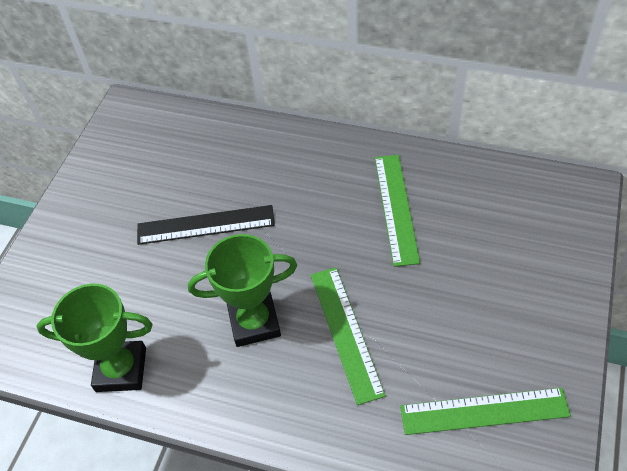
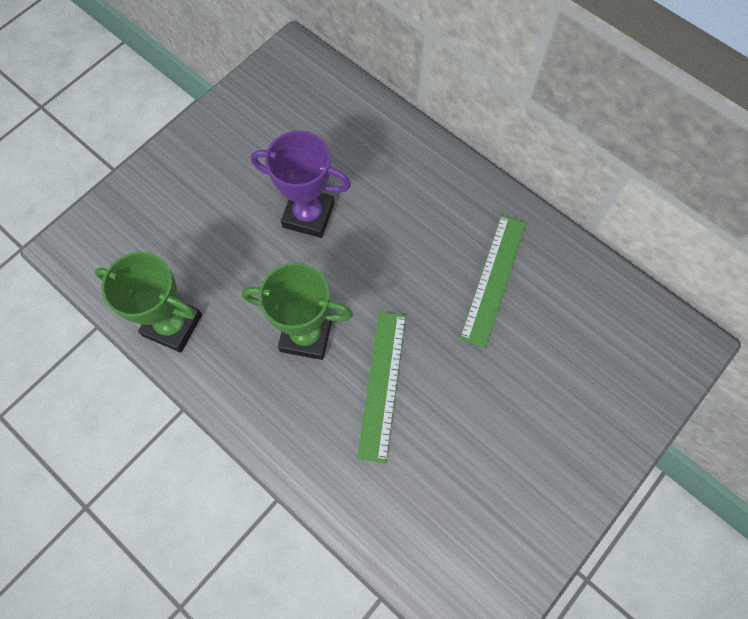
camera: 20 degrees right, 15 degrees up
black ruler [137,205,275,245] -> purple trophy [251,131,351,238]
green ruler [400,388,571,435] -> none

